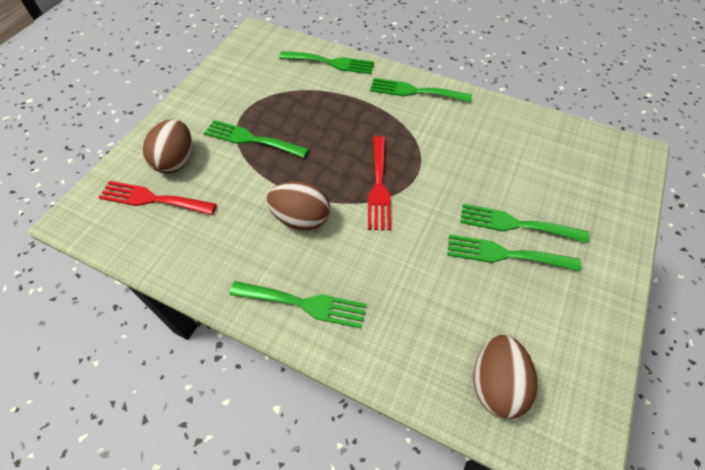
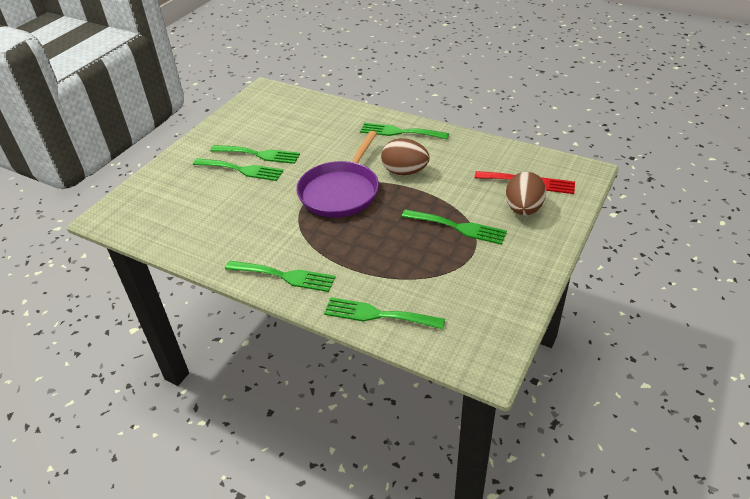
camera: 175 degrees left, 15 degrees down
red fork [368,136,391,230] -> purple pan [296,131,379,218]
brown egg [474,335,538,419] -> none

